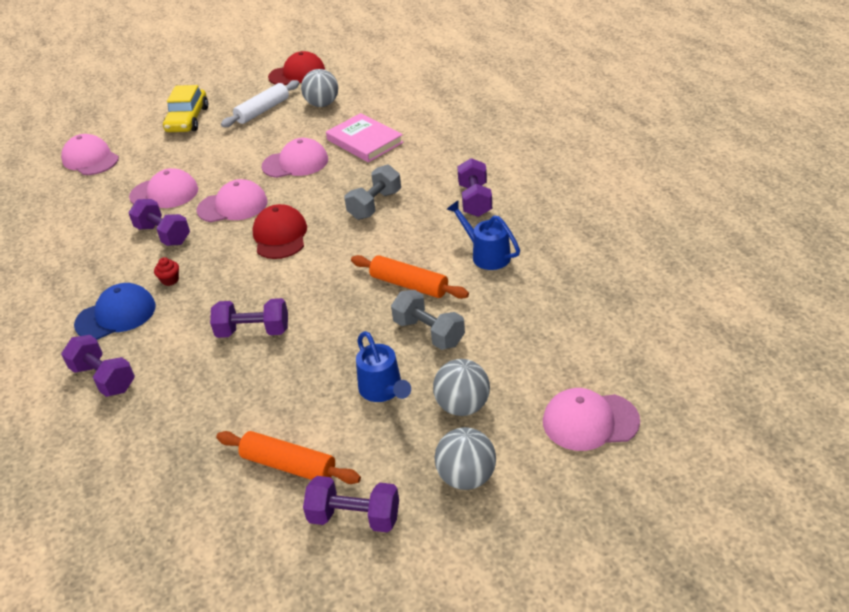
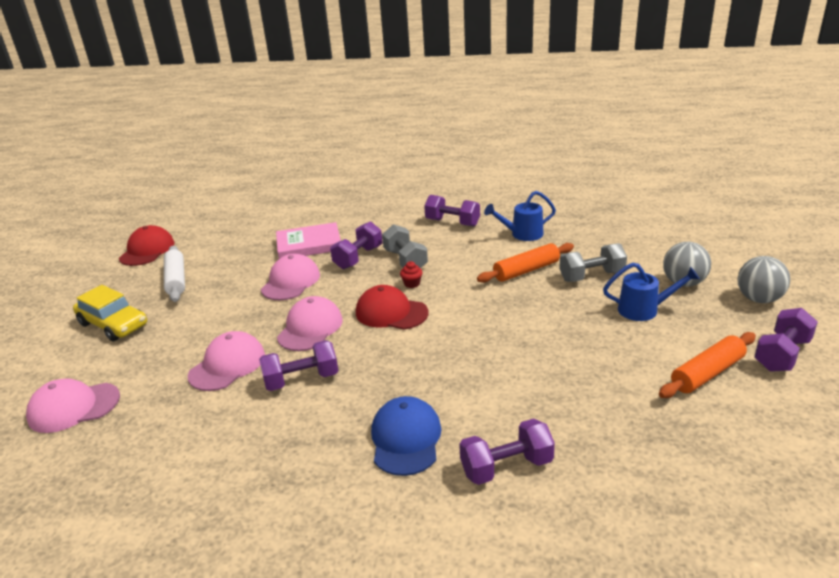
camera: 60 degrees left, 10 degrees down
red cupcake [154,257,179,286] -> red cupcake moved to [400,261,423,288]
purple dumbbell [210,298,288,338] -> purple dumbbell moved to [330,222,383,269]
grey ball [301,69,338,107] -> none
pink cap [543,388,640,451] -> none

